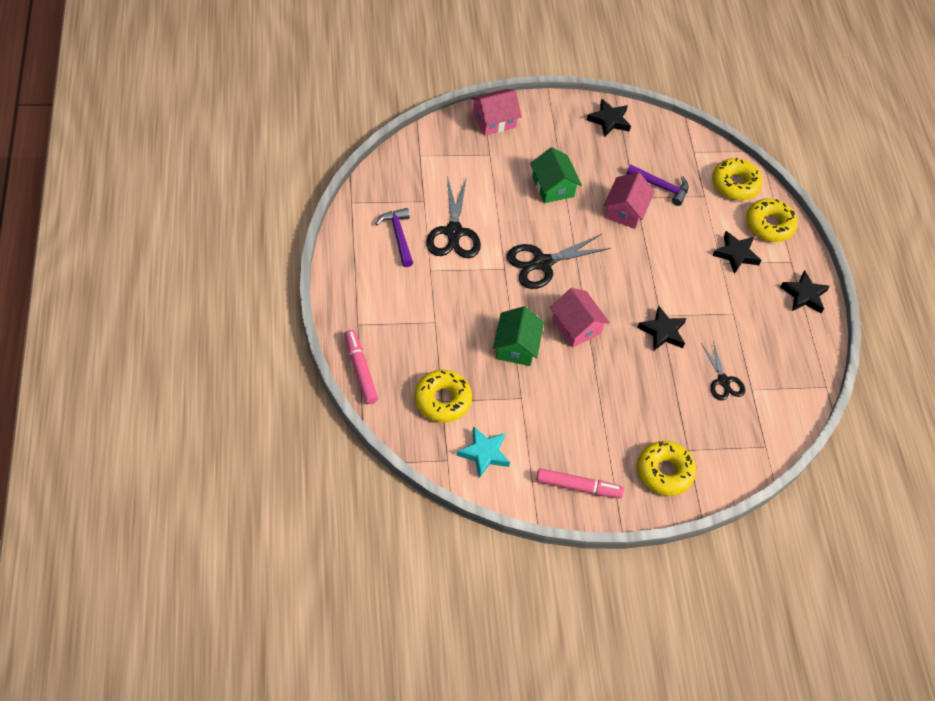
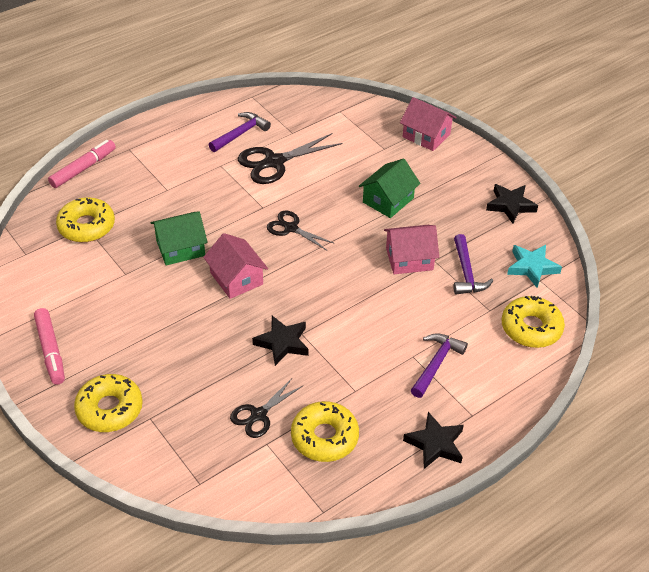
camera: 65 degrees right, 10 degrees down
turquoise star [457,426,510,478] -> turquoise star moved to [507,245,562,288]
black scissors [507,234,611,289] -> black scissors [267,211,335,251], size x0.62
pink house [550,288,610,347] -> pink house turned 60 degrees counterclockwise [203,233,268,299]
black star [712,231,761,274] -> purple hammer [411,333,468,398]
yellow donut [746,198,798,242] -> yellow donut moved to [291,401,359,462]

